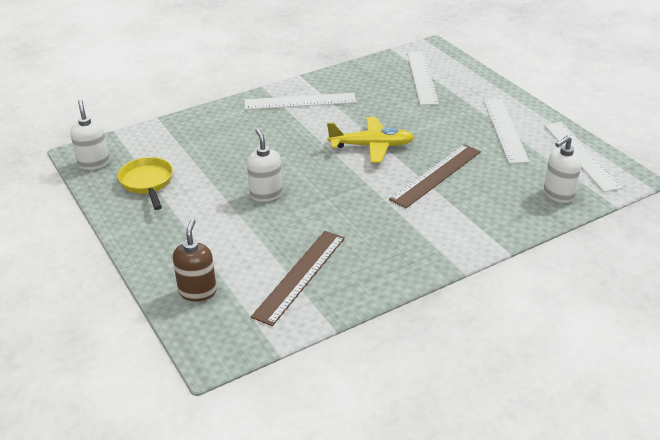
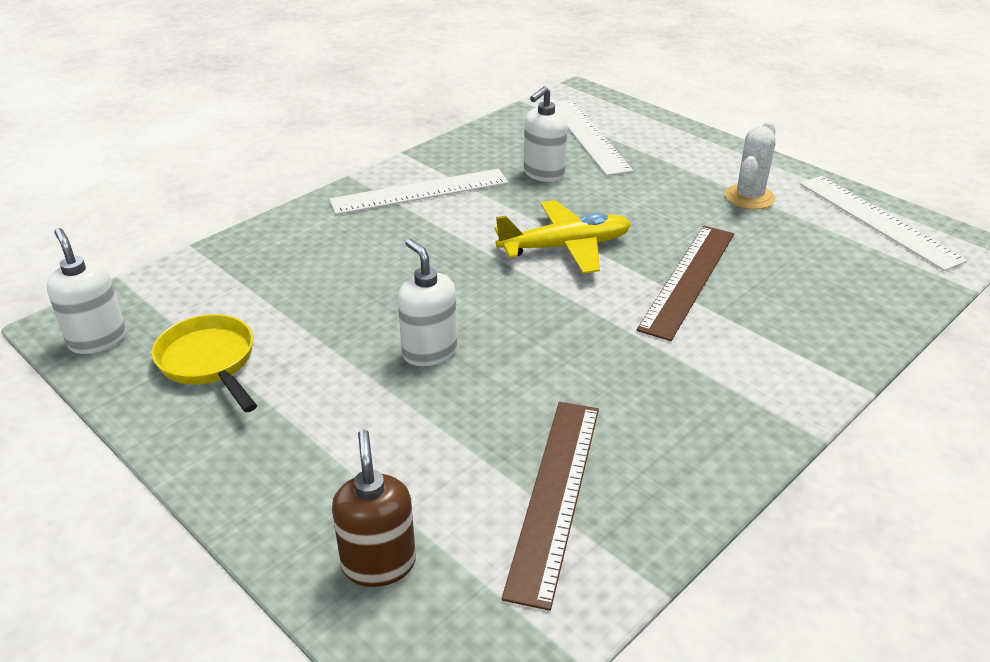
camera: 15 degrees left, 0 degrees up
white ruler [484,99,530,164] -> white cactus [725,122,776,210]
white soap dispenser [544,136,582,203] -> white soap dispenser moved to [524,86,568,182]

